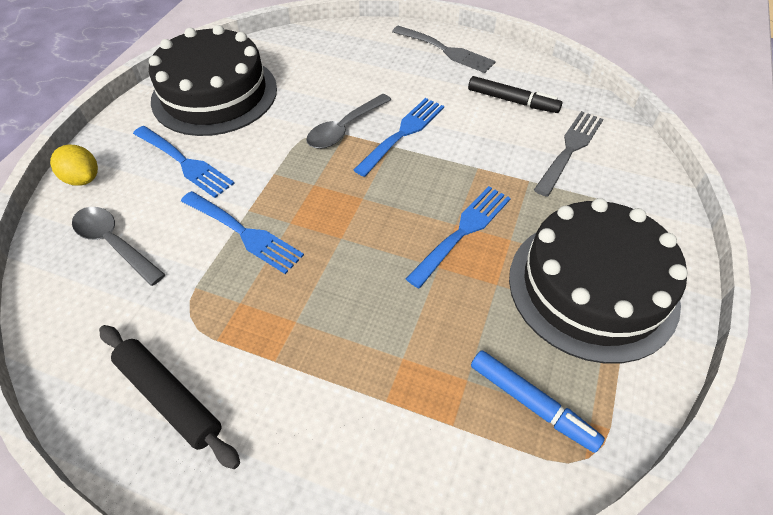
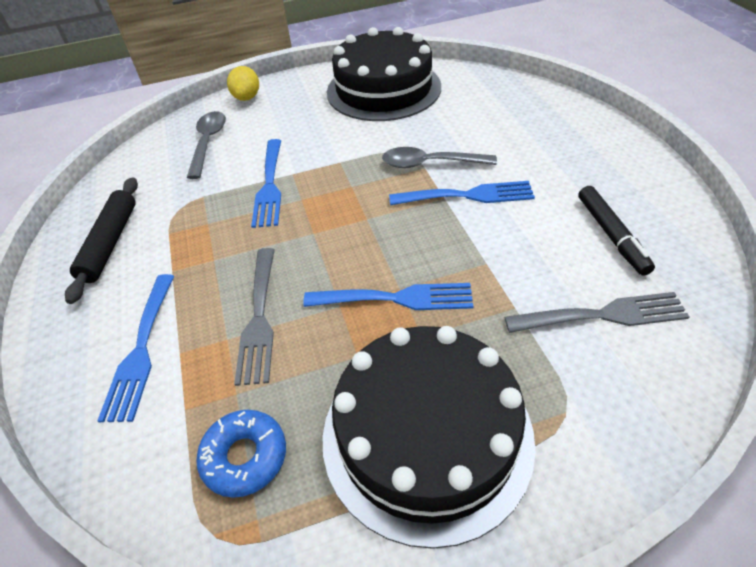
camera: 55 degrees right, 5 degrees down
blue fork [133,126,235,198] -> blue fork moved to [97,274,174,422]
grey fork [392,26,496,73] -> grey fork moved to [234,248,275,386]
blue marker [471,350,605,453] -> blue donut [196,410,286,498]

